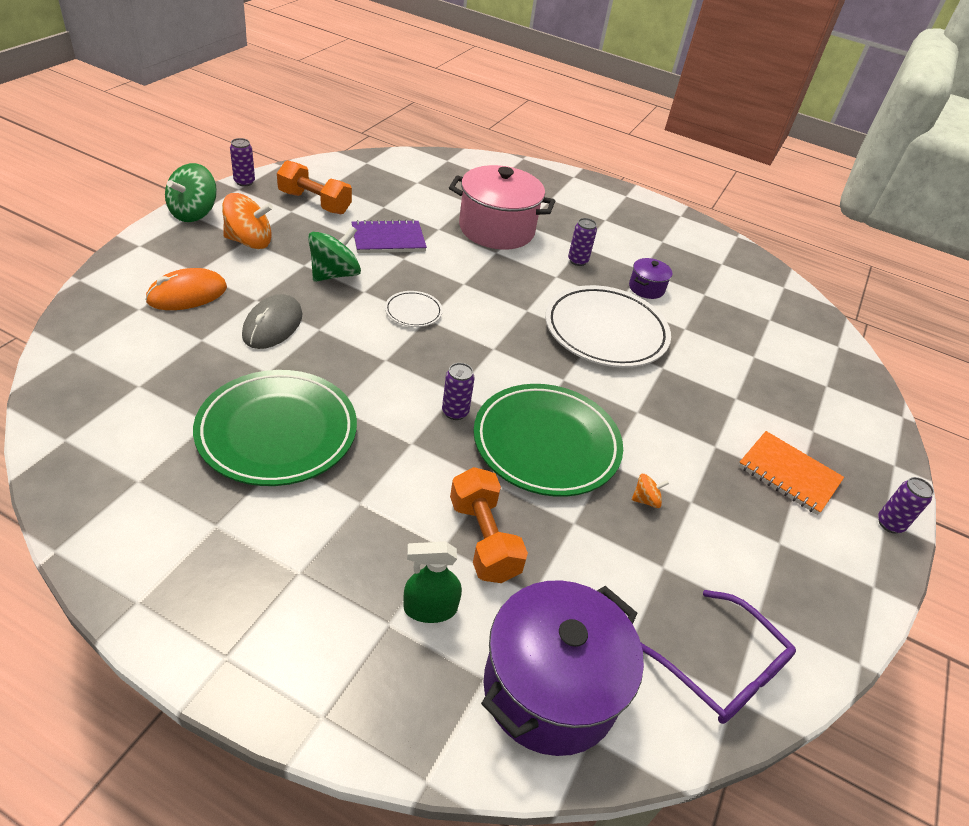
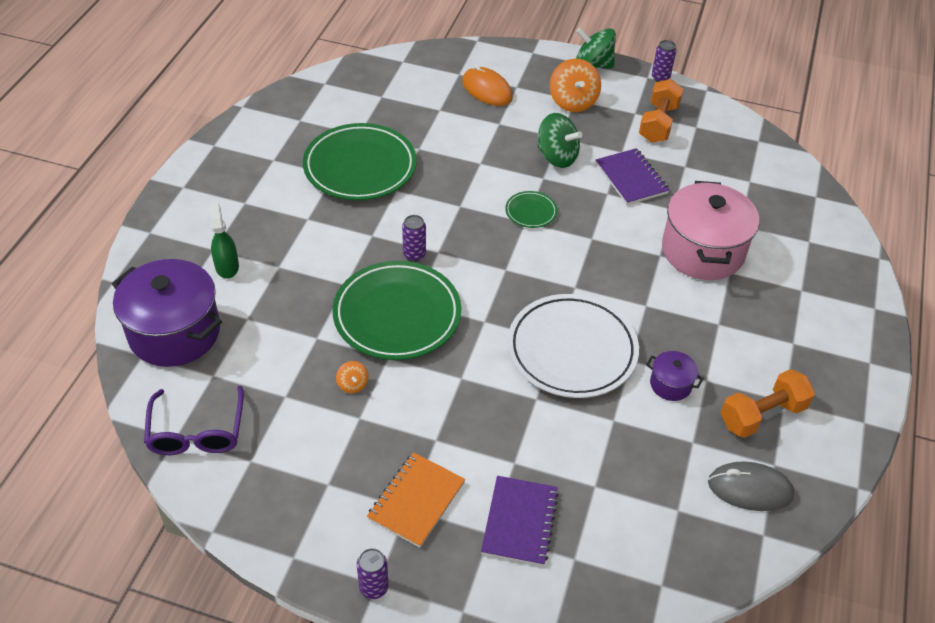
camera: 85 degrees right, 5 degrees up
grey mouse [242,294,302,349] -> grey mouse moved to [708,461,794,511]
white plate [385,291,443,327] -> green plate [505,191,557,228]
orange dumbbell [450,467,528,583] -> orange dumbbell moved to [721,369,815,438]
purple can [568,218,597,266] -> none
purple glasses [640,590,796,724] -> purple glasses turned 45 degrees counterclockwise [144,386,244,455]
none -> purple notebook [481,476,559,566]

